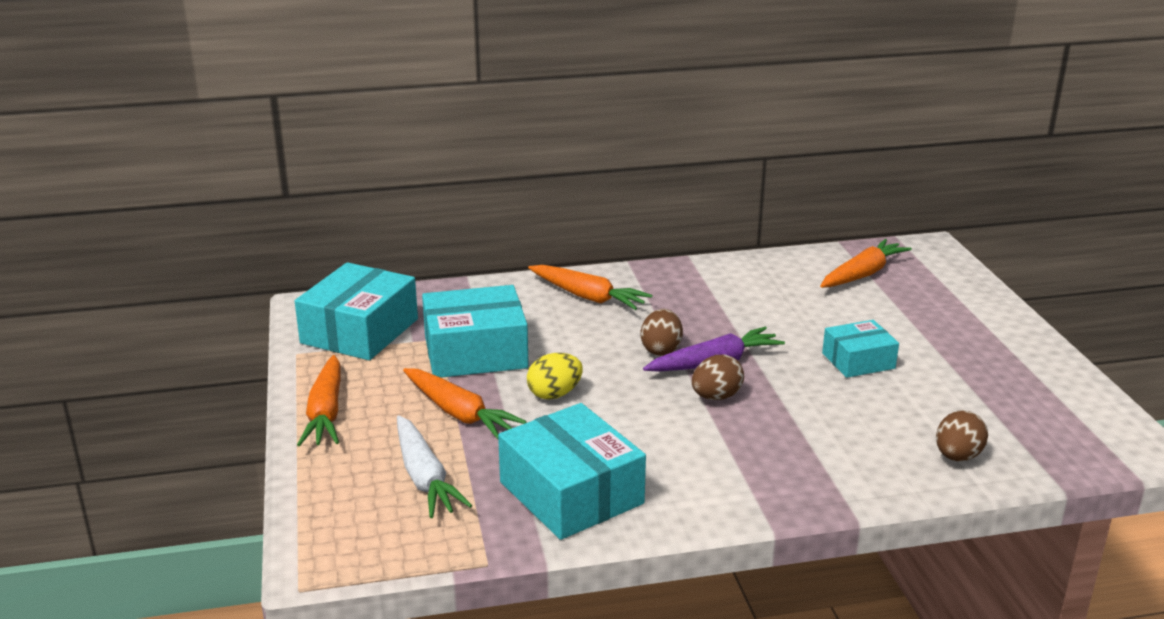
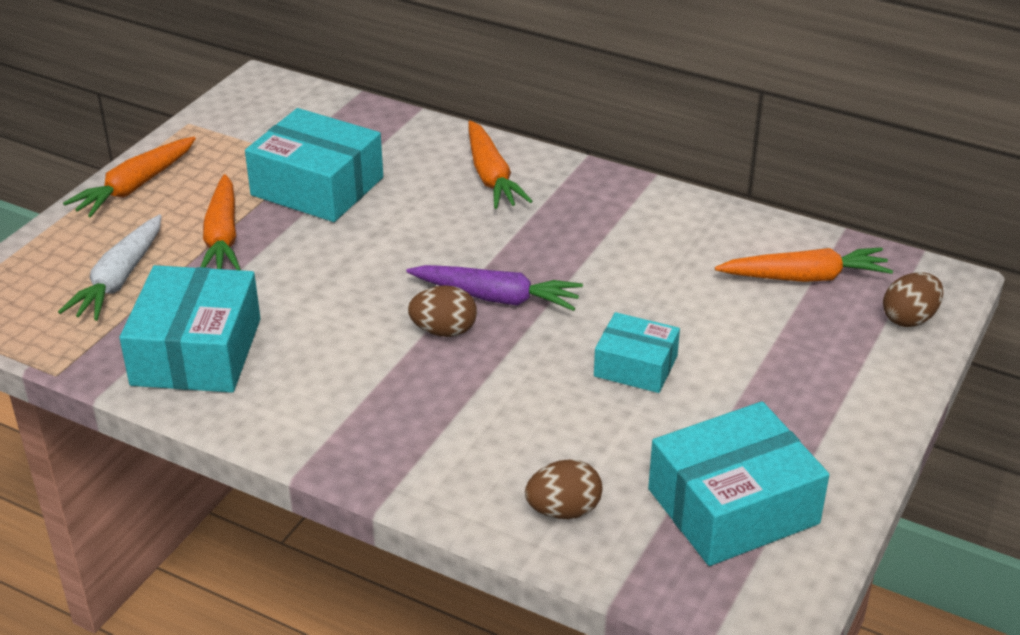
camera: 40 degrees right, 10 degrees up
turquoise box [295,262,418,360] -> turquoise box moved to [648,401,829,566]
yellow egg [527,353,583,400] -> none
brown egg [641,309,683,356] -> brown egg moved to [883,272,943,327]

